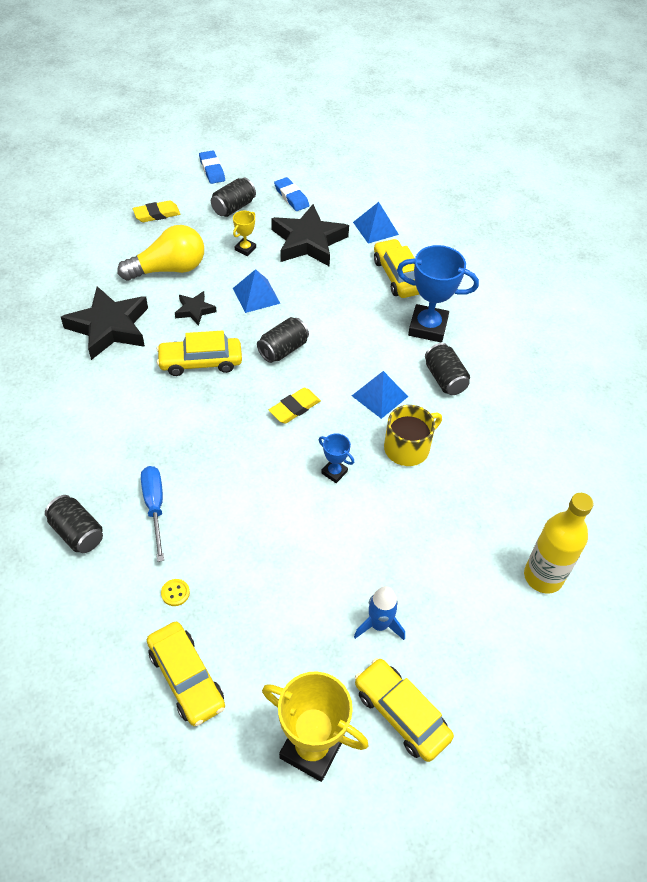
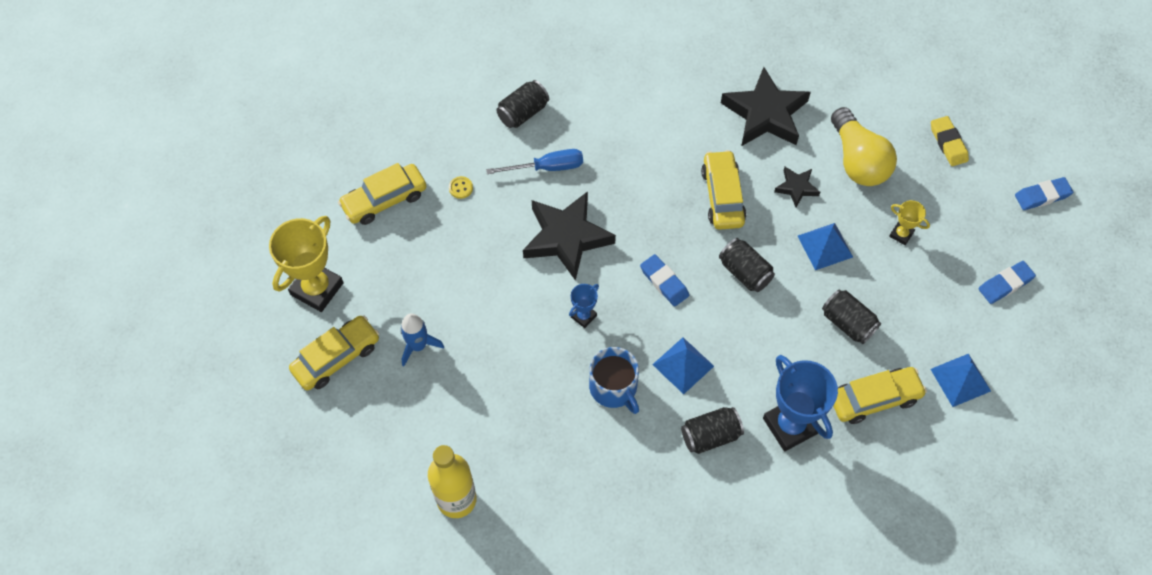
camera: 95 degrees right, 10 degrees up
black can [211,178,256,217] -> black can moved to [822,289,881,344]
yellow eraser [269,388,321,424] -> blue eraser [640,254,689,307]
black star [271,204,349,267] -> black star moved to [523,191,616,281]
yellow mug [384,405,442,466] -> blue mug [589,347,639,414]
blue trophy [397,245,479,343] -> blue trophy turned 45 degrees counterclockwise [763,355,838,451]

